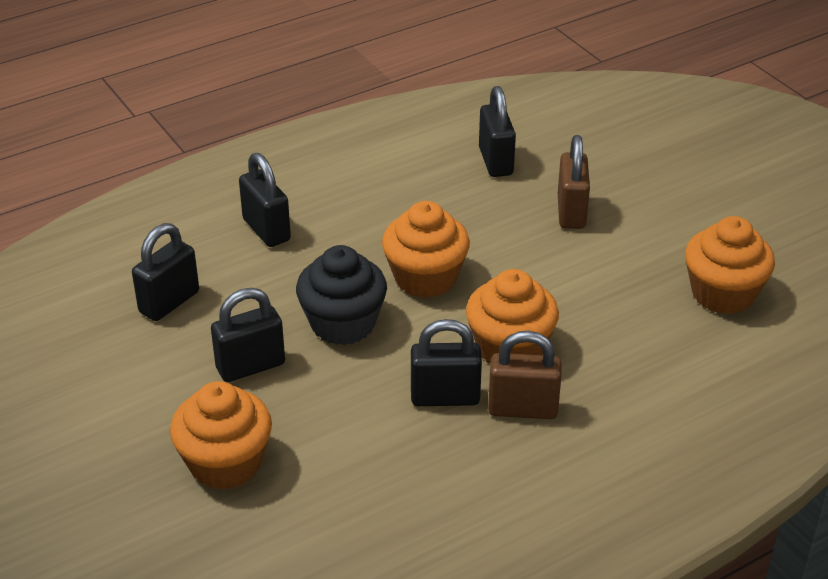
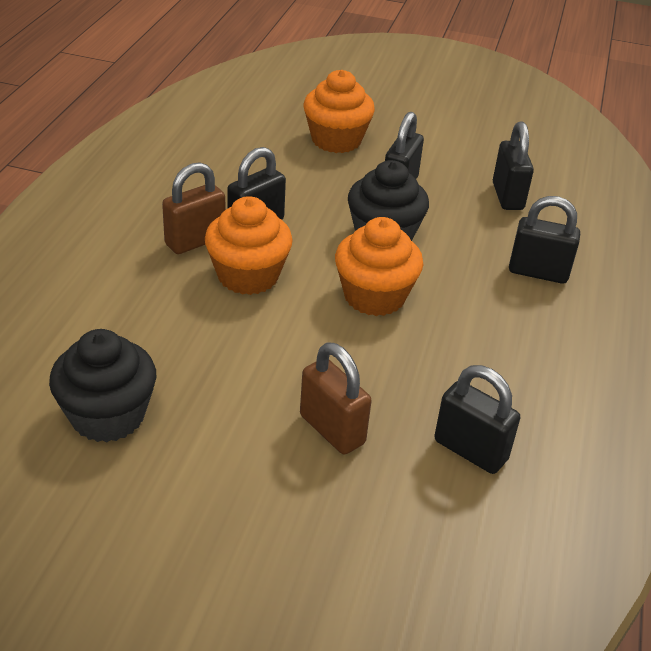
camera: 135 degrees right, 0 degrees up
orange cupcake [685,216,775,314] -> black cupcake [49,329,156,443]

